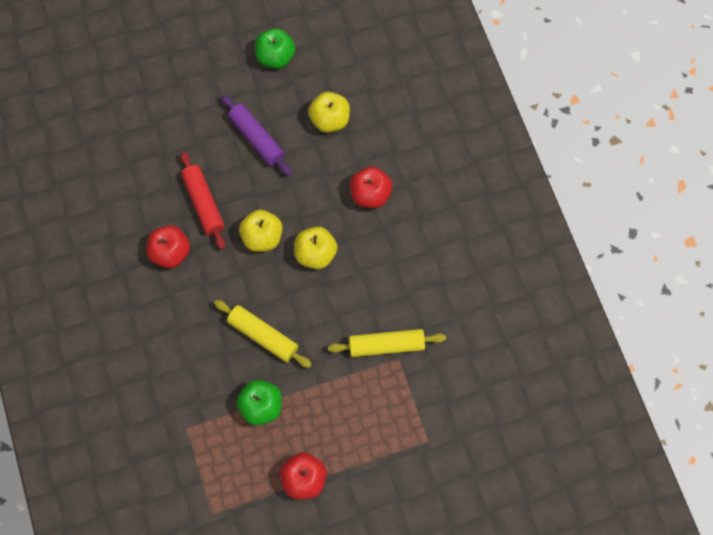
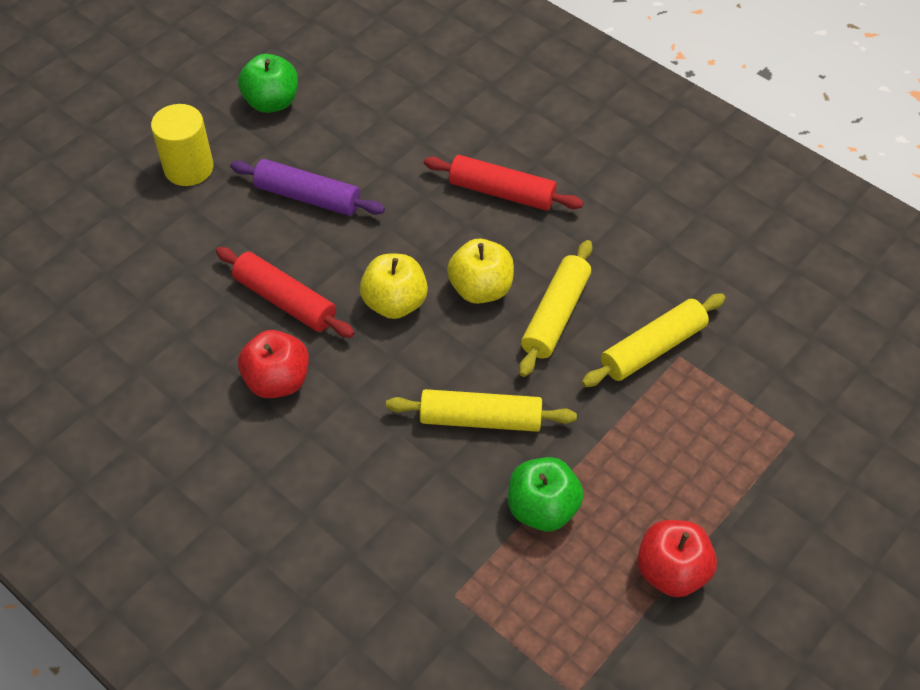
camera: 30 degrees left, 15 degrees down
yellow apple [308,92,350,133] -> none
red apple [350,167,392,208] -> red rolling pin [424,155,584,211]
none -> yellow cylinder [151,104,214,186]
none -> yellow rolling pin [519,240,592,377]

